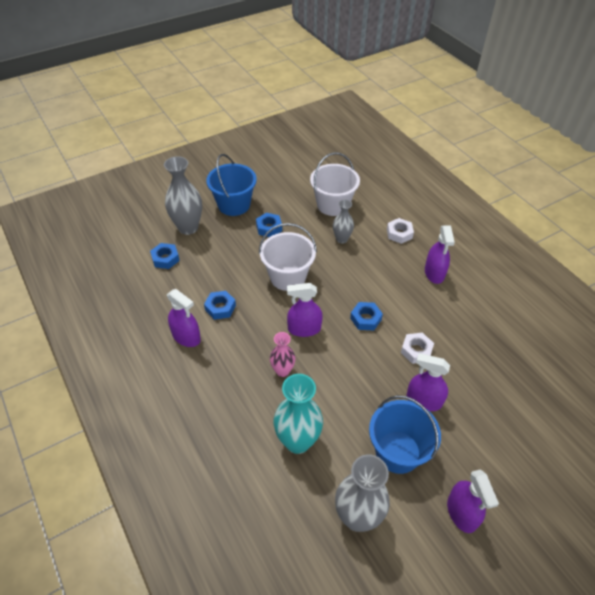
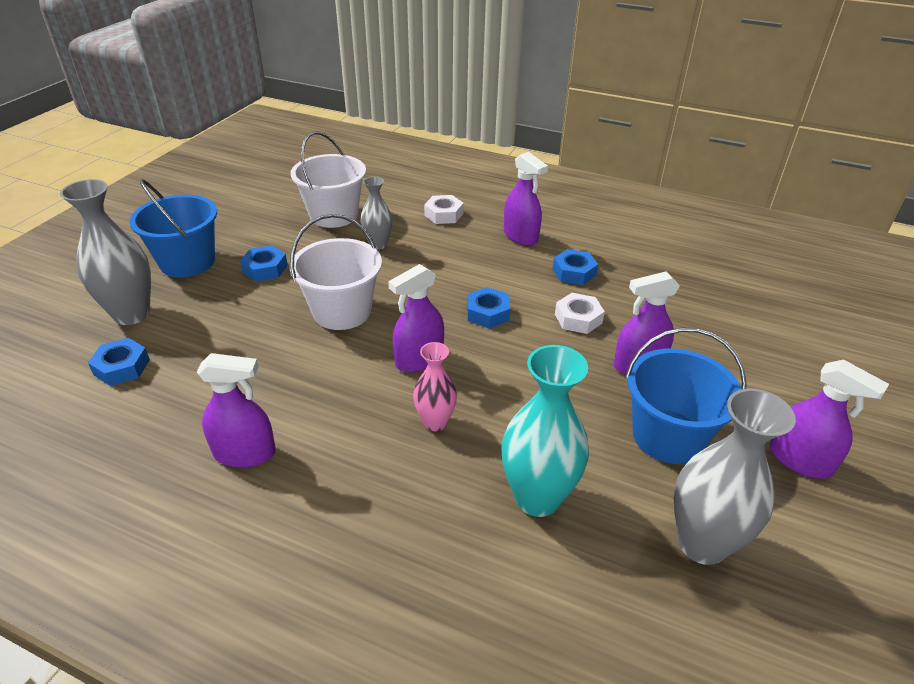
camera: 35 degrees left, 10 degrees down
blue nut [204,291,236,320] -> blue nut moved to [552,249,598,285]

